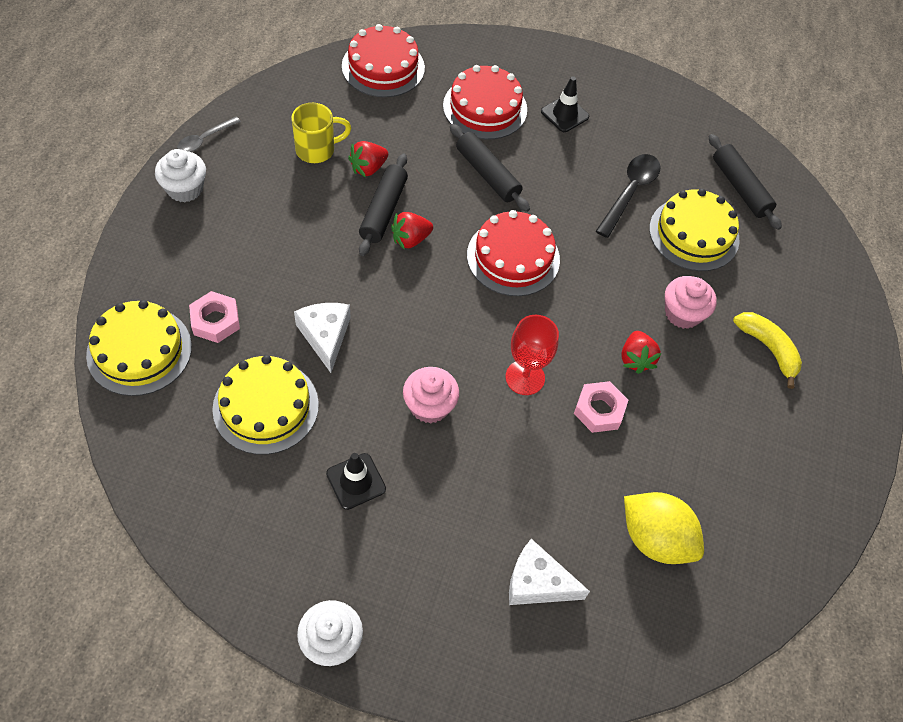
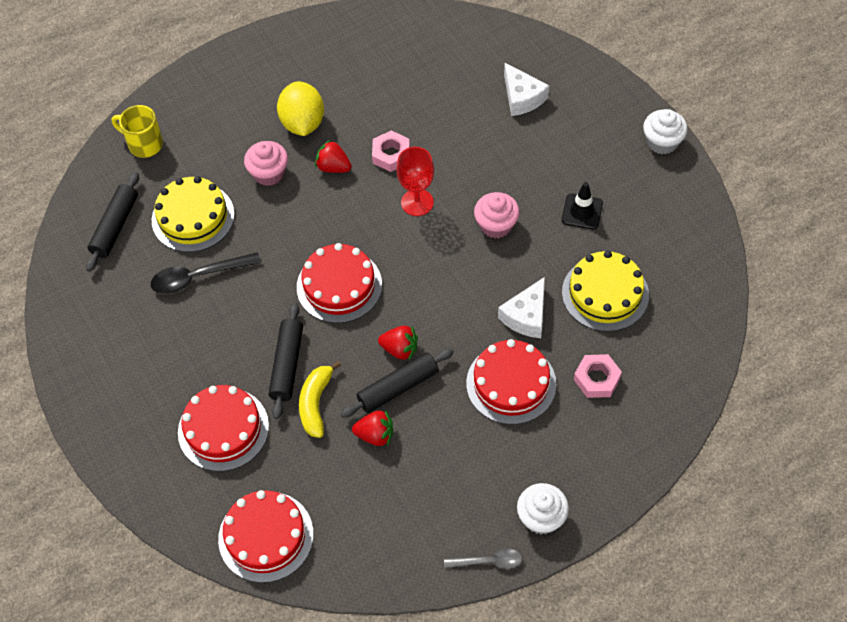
camera: 130 degrees left, 0 degrees up
yellow cake [86,300,192,396] -> none
yellow mug [291,103,351,163] -> yellow mug moved to [112,105,163,158]
black traffic cone [541,76,589,132] -> none
red strawberry [621,331,662,374] -> red strawberry turned 105 degrees counterclockwise [315,140,352,173]
yellow lemon [624,492,704,564] -> yellow lemon moved to [277,81,324,136]
yellow banana [733,312,802,389] -> yellow banana moved to [299,361,341,438]
none -> red cake [466,339,556,425]

